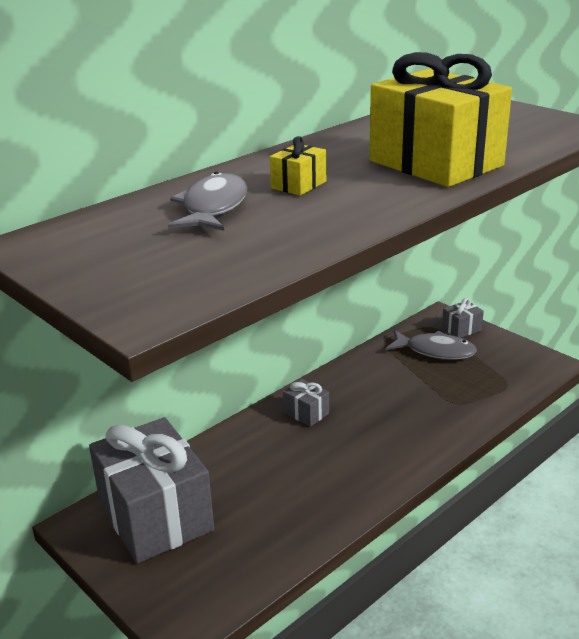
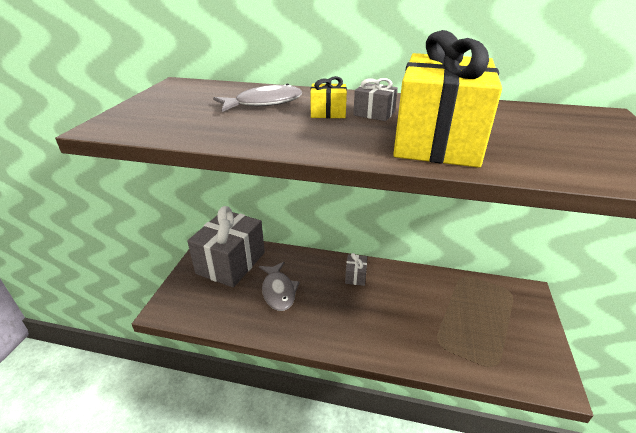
camera: 55 degrees right, 5 degrees up
grey fish [386,330,477,360] -> grey fish moved to [259,262,300,311]
grey gift [442,298,484,338] -> grey gift moved to [353,78,398,121]

